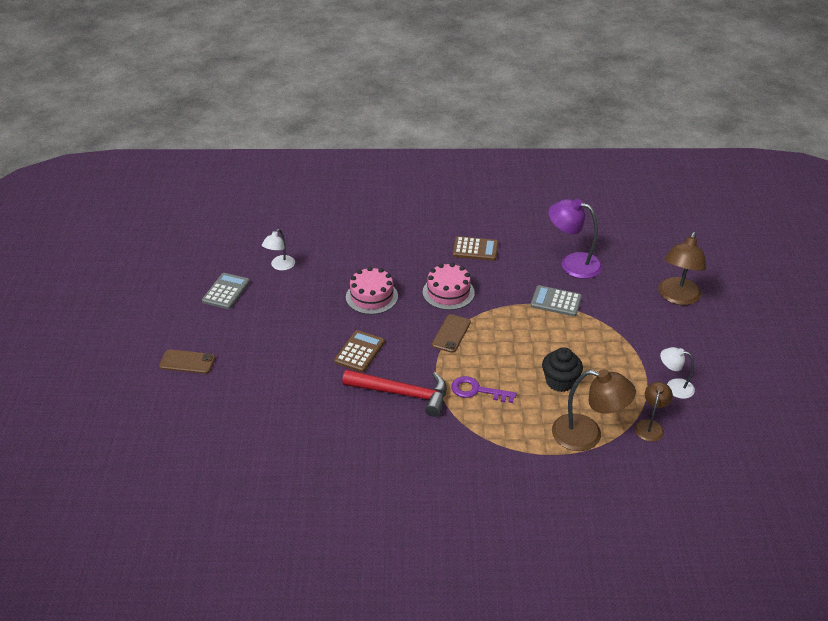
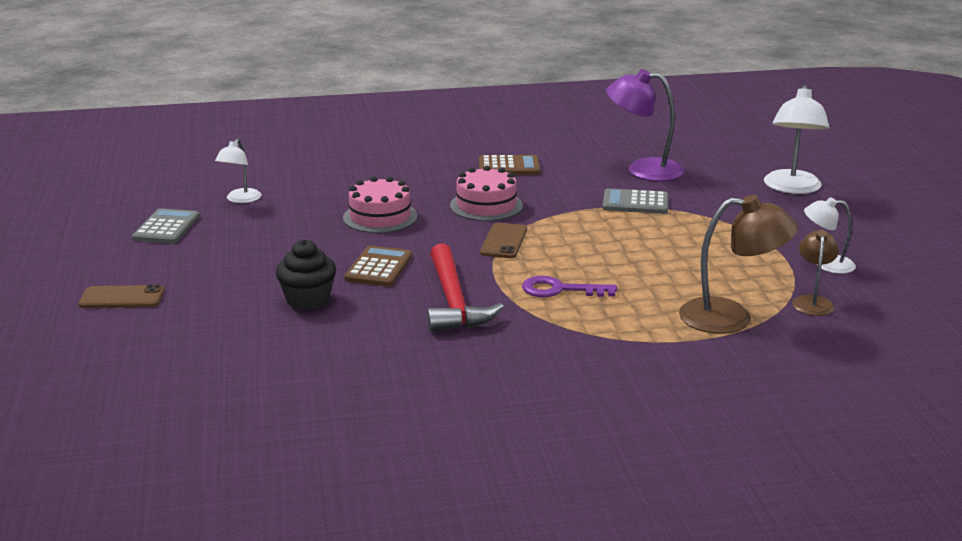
camera: 10 degrees left, 15 degrees down
red hammer [342,370,447,417] -> red hammer turned 75 degrees clockwise [427,244,504,332]
black cupcake [542,347,583,392] -> black cupcake moved to [276,239,336,310]
brown lamp [658,232,706,305] -> white lamp [764,85,830,194]

